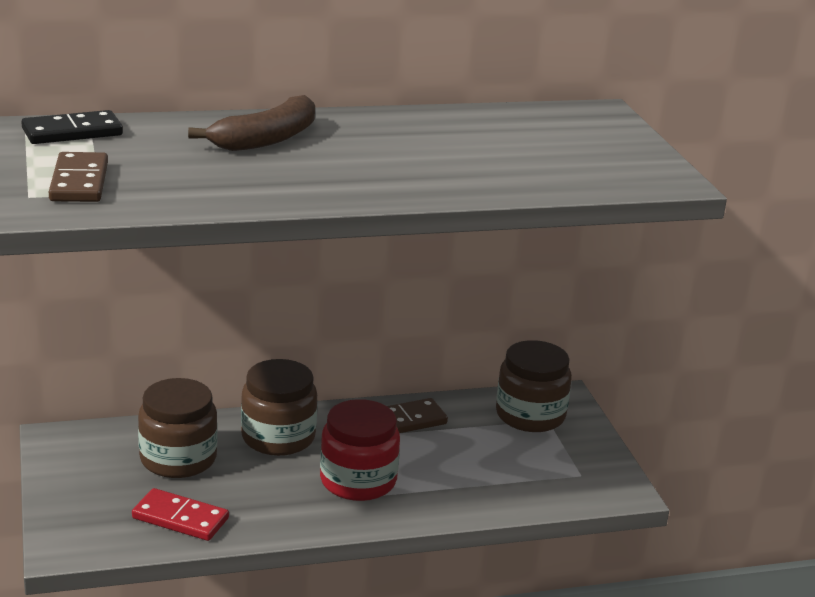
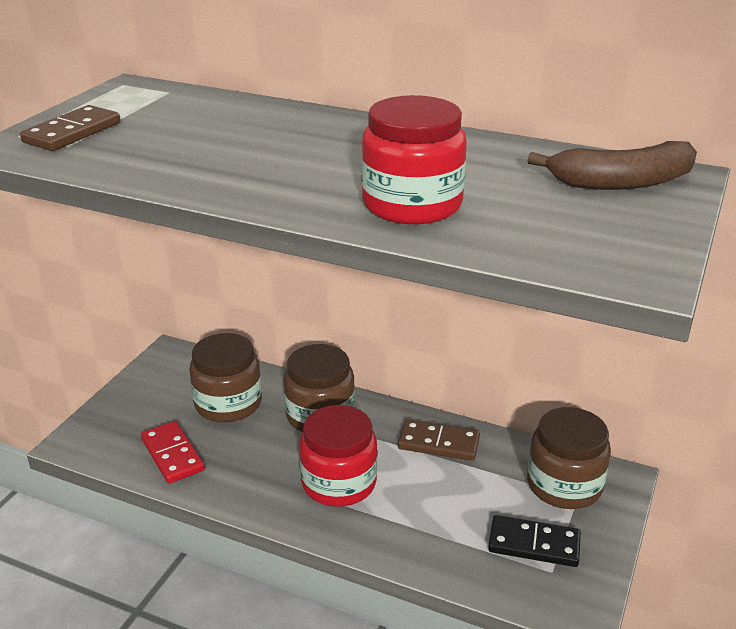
camera: 40 degrees right, 5 degrees up
black domino [21,110,123,144] -> black domino moved to [488,515,581,567]
brown banana [188,95,315,151] -> brown banana moved to [528,141,697,190]
none -> red jar [362,95,467,224]

